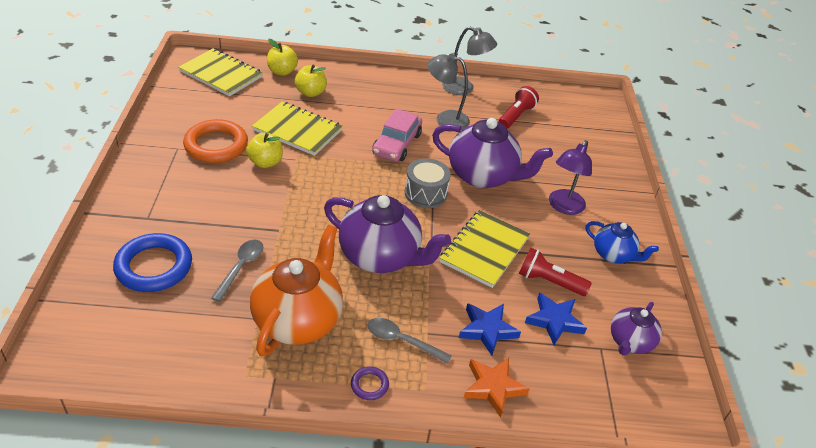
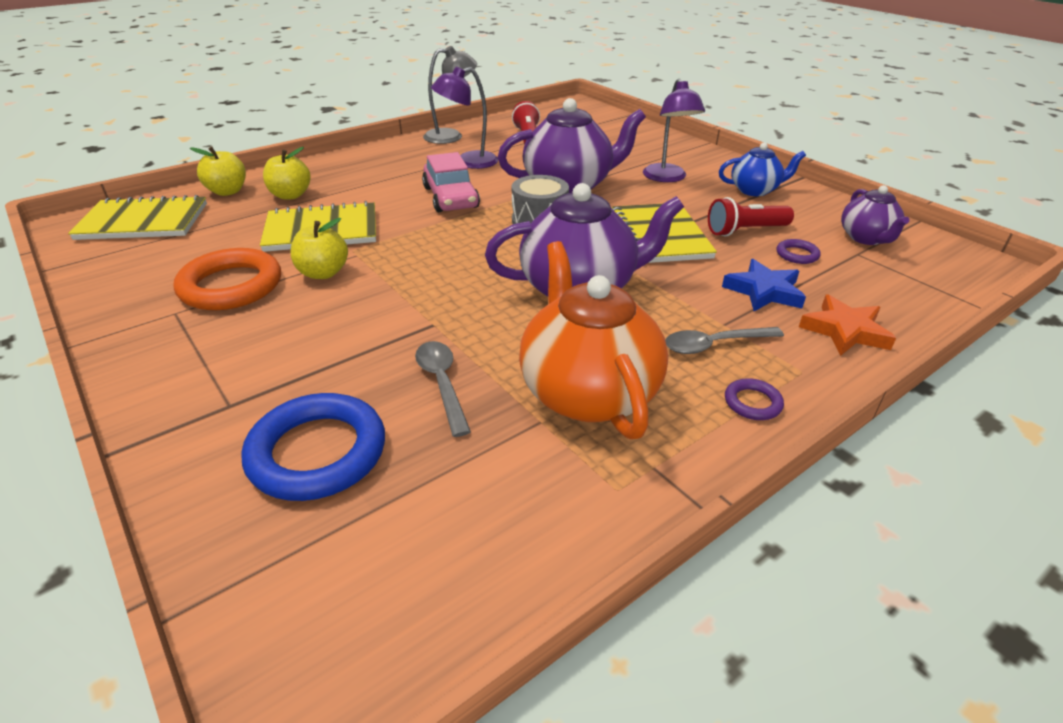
camera: 35 degrees left, 5 degrees down
grey lamp [427,54,470,130] -> purple lamp [431,66,498,169]
blue star [525,292,587,345] -> purple ring [777,239,821,264]

